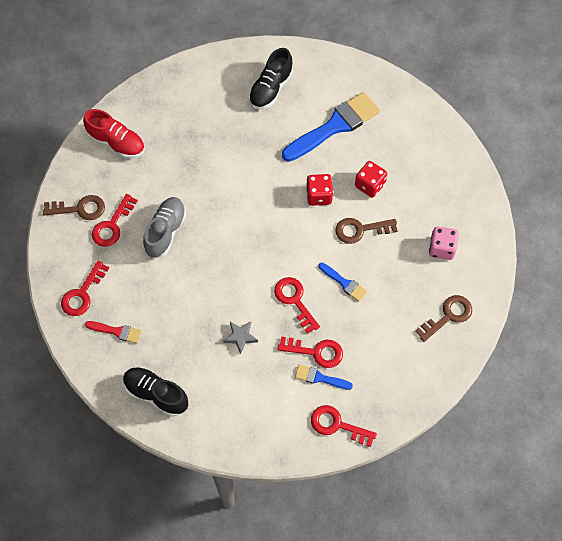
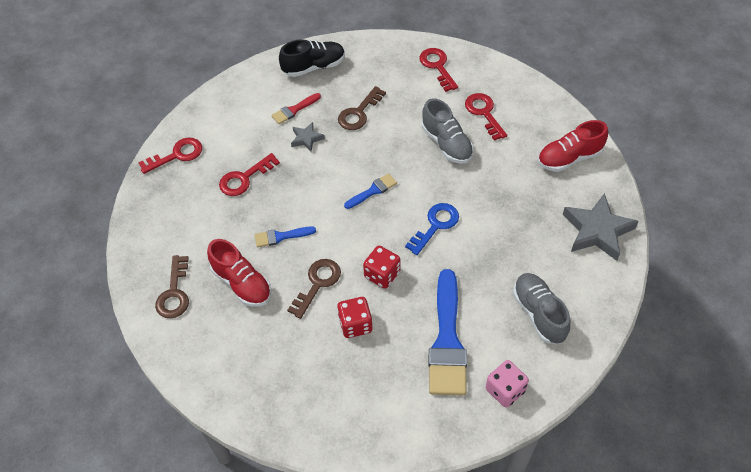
camera: 130 degrees right, 10 degrees down
brown key [43,195,105,220] -> brown key moved to [338,86,386,130]
red brush [85,321,142,343] -> red brush moved to [271,93,321,124]
black shoe [249,48,293,110] -> grey shoe [513,273,571,344]
red key [274,277,320,334] -> none
blue brush [295,364,353,390] -> blue brush moved to [344,173,397,209]
pink dice [429,227,459,260] -> pink dice moved to [486,360,529,408]
none -> red shoe [207,239,271,307]
none -> blue key [405,203,459,255]
none -> grey star [563,193,639,261]

